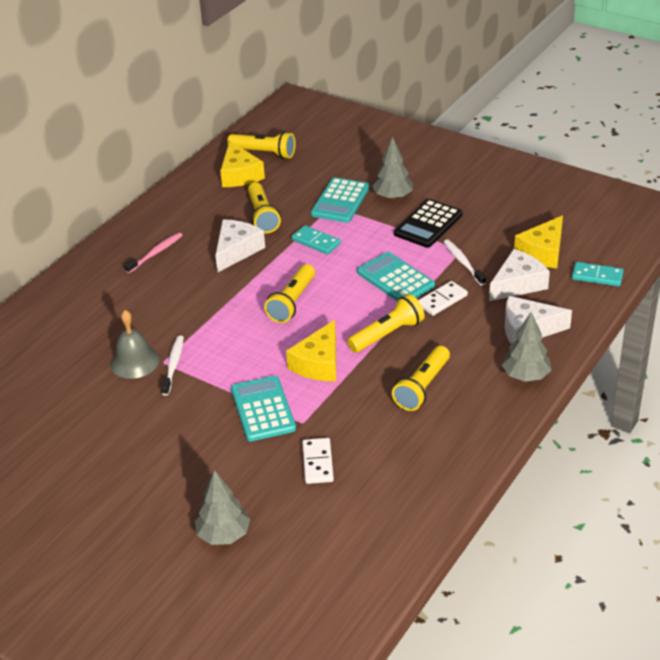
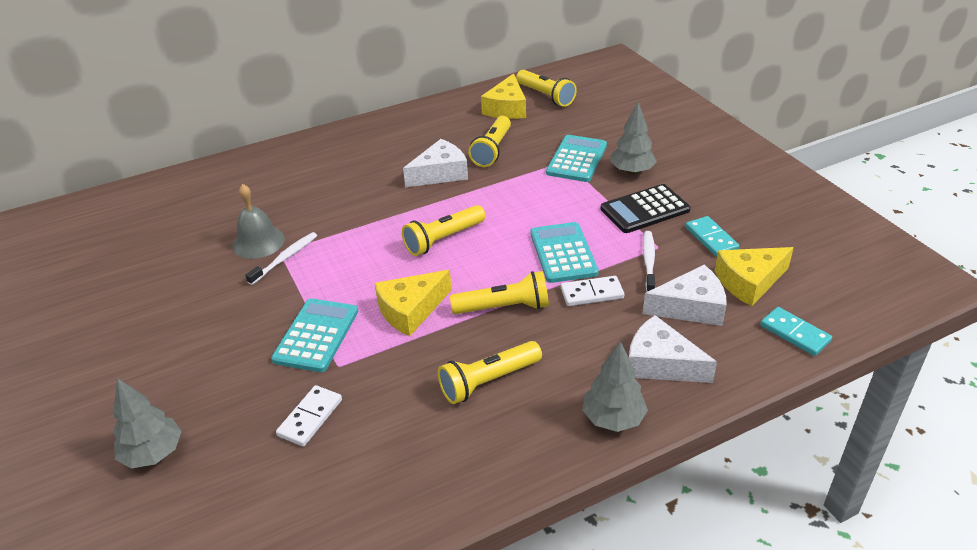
camera: 30 degrees right, 0 degrees up
pink toothbrush [124,232,183,273] -> none
turquoise domino [292,225,341,255] -> turquoise domino moved to [686,216,739,257]
turquoise calculator [311,177,370,223] -> turquoise calculator turned 150 degrees clockwise [546,135,607,182]

